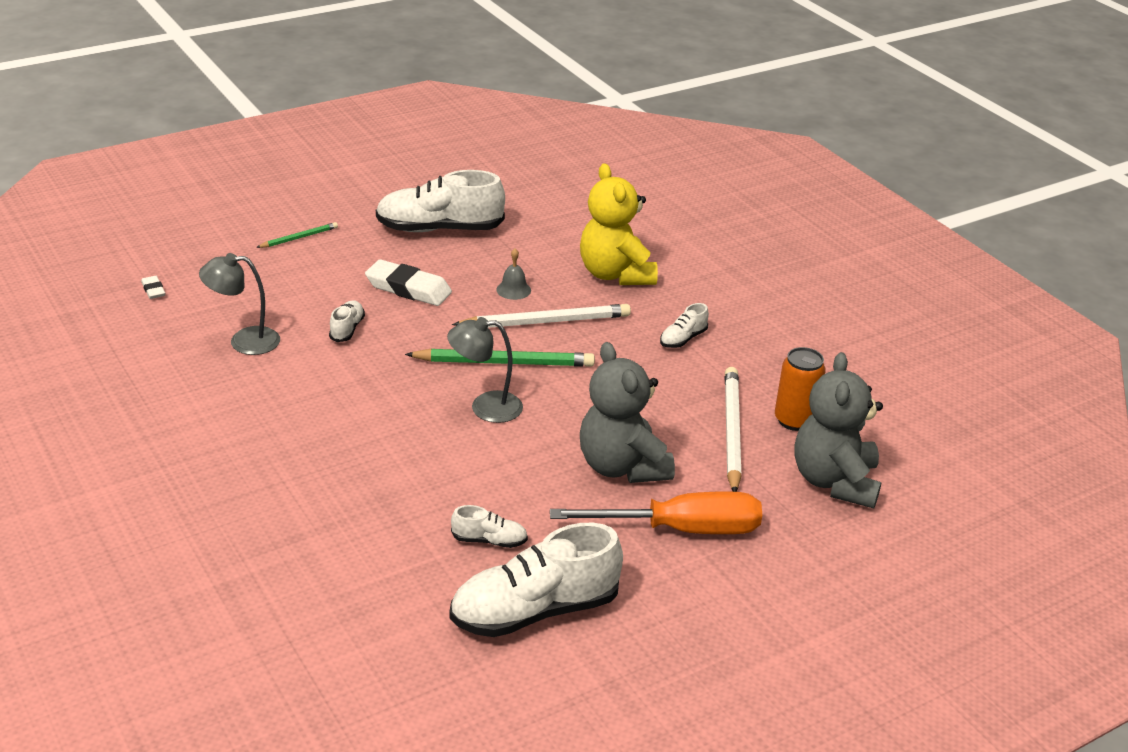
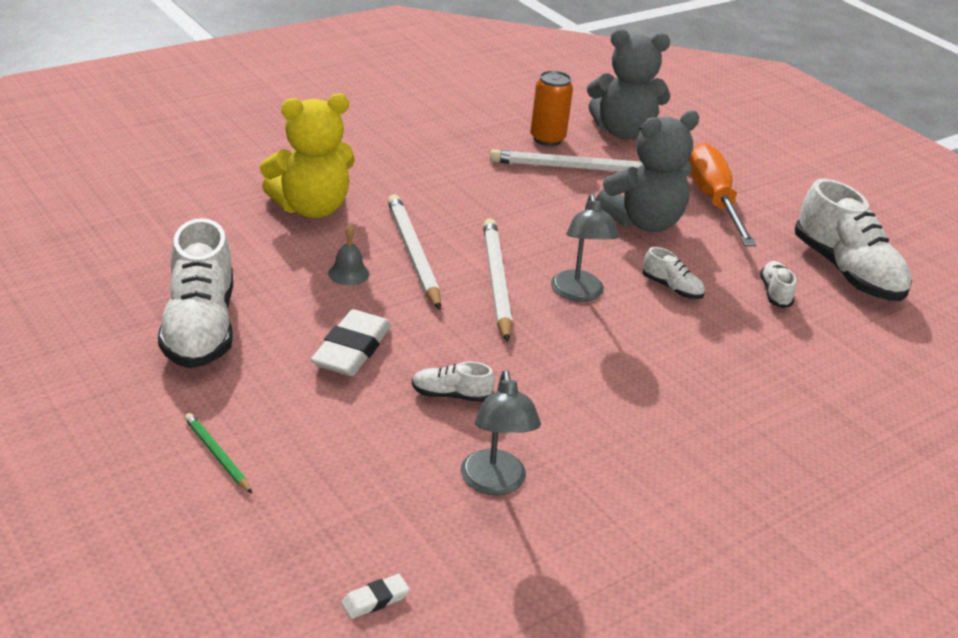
camera: 95 degrees left, 0 degrees up
green pencil [405,349,595,367] -> white pencil [483,219,512,342]
white shoe [660,303,709,348] -> white shoe moved to [643,247,705,299]

